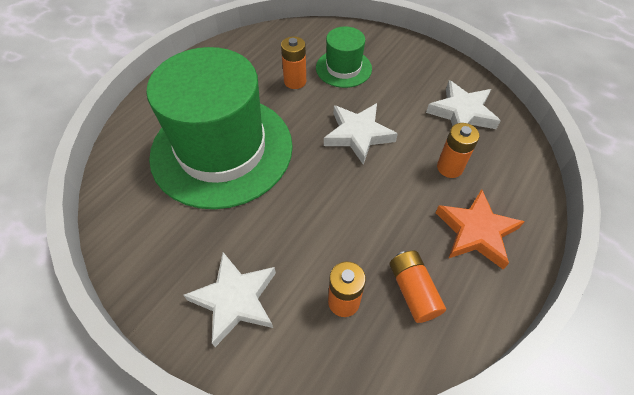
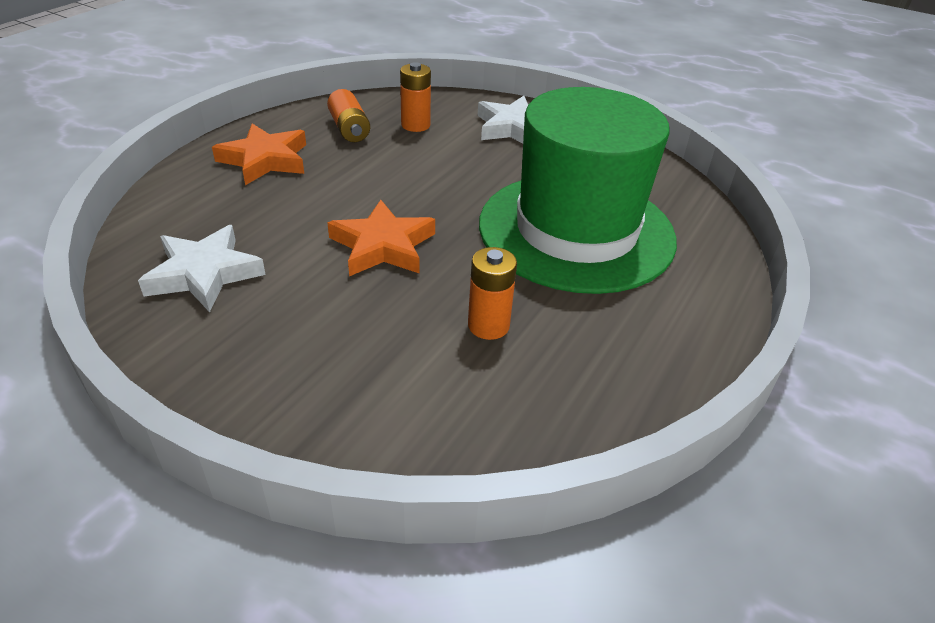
camera: 175 degrees right, 15 degrees down
green hat [316,27,372,88] -> none
white star [324,103,398,165] -> orange star [327,200,435,276]
orange battery [437,123,480,178] -> none

